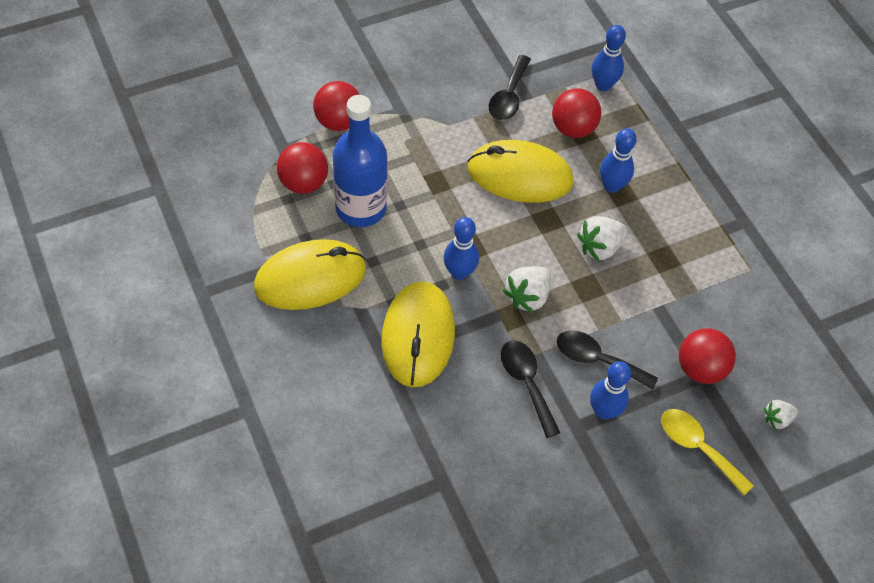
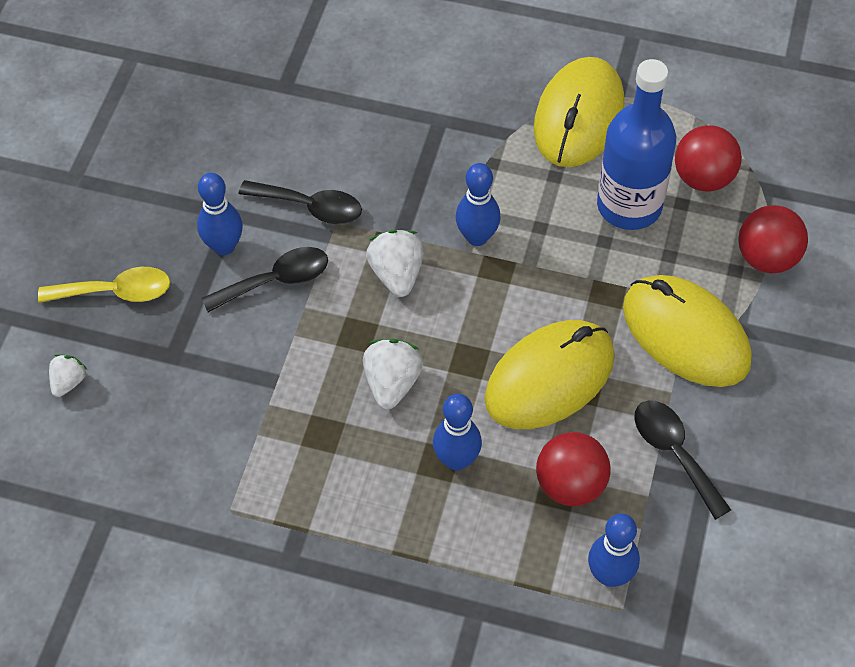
camera: 135 degrees right, 0 degrees up
yellow mouse [381,282,455,387] -> yellow mouse moved to [623,275,752,387]
red ball [679,328,736,384] -> none

